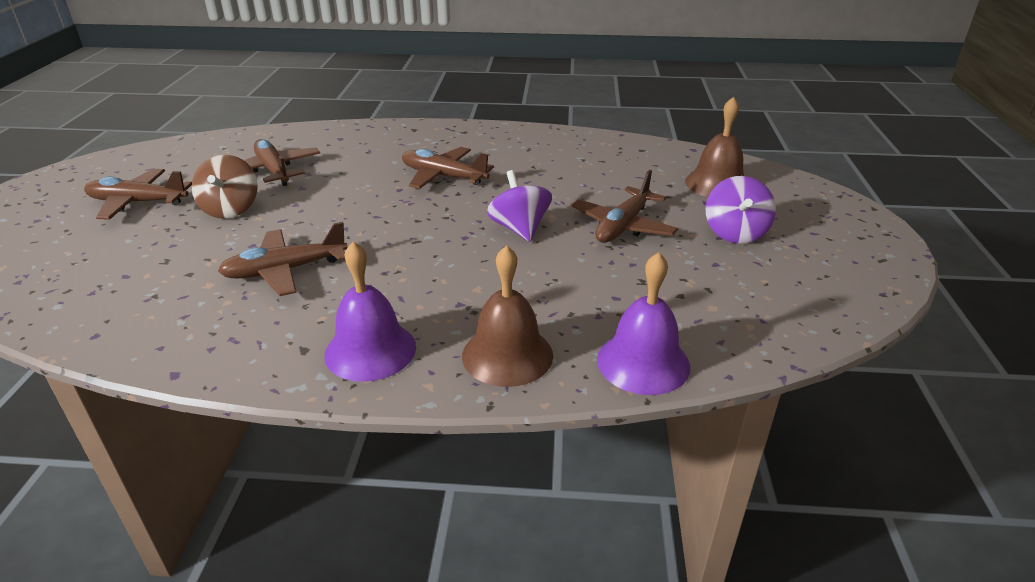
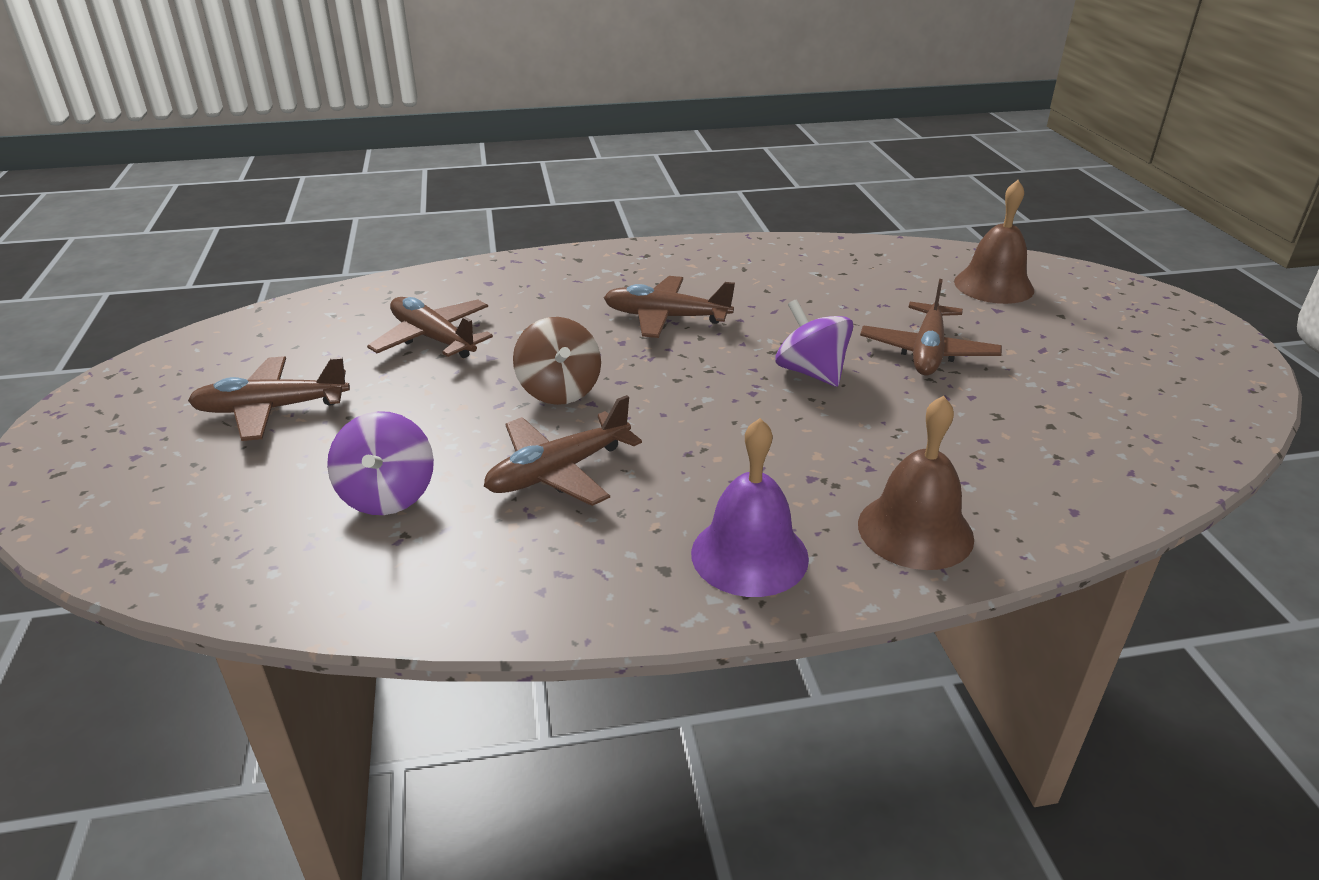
camera: 15 degrees left, 0 degrees up
brown spinning top [192,155,258,219] -> brown spinning top moved to [513,317,601,405]
purple bell [597,252,690,395] -> none
purple spinning top [706,176,776,244] -> purple spinning top moved to [327,411,434,515]

